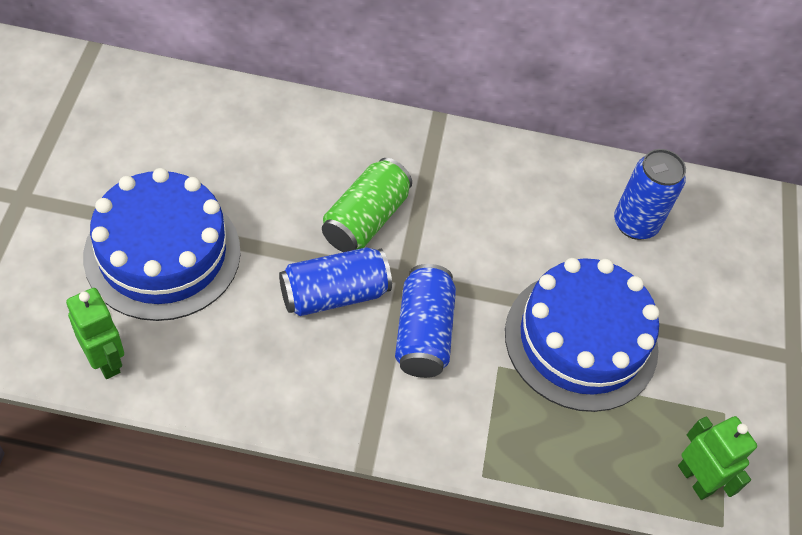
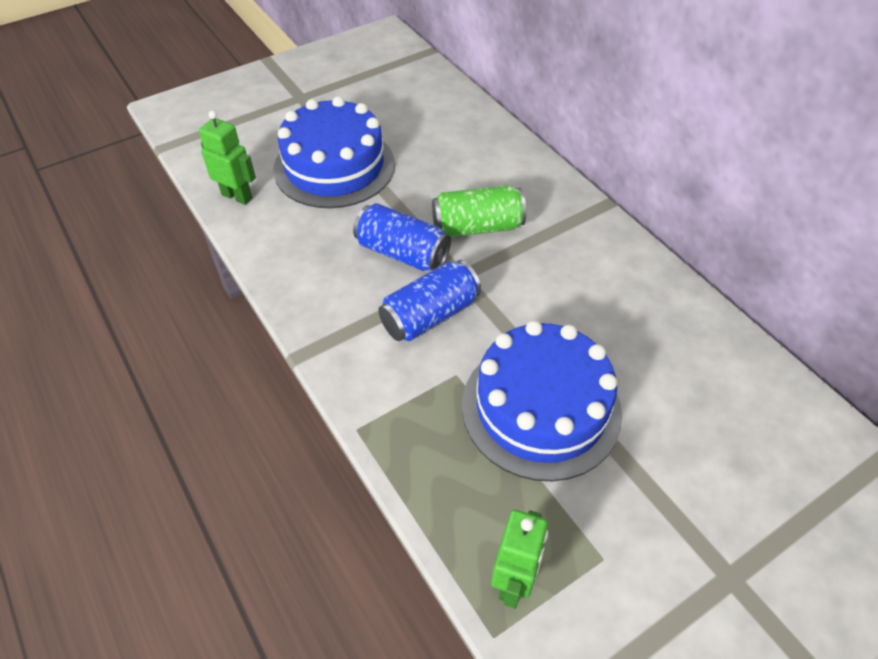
camera: 55 degrees right, 5 degrees down
green robot [66,288,124,379] -> green robot turned 75 degrees counterclockwise [199,111,256,205]
blue can [614,149,686,240] -> none

